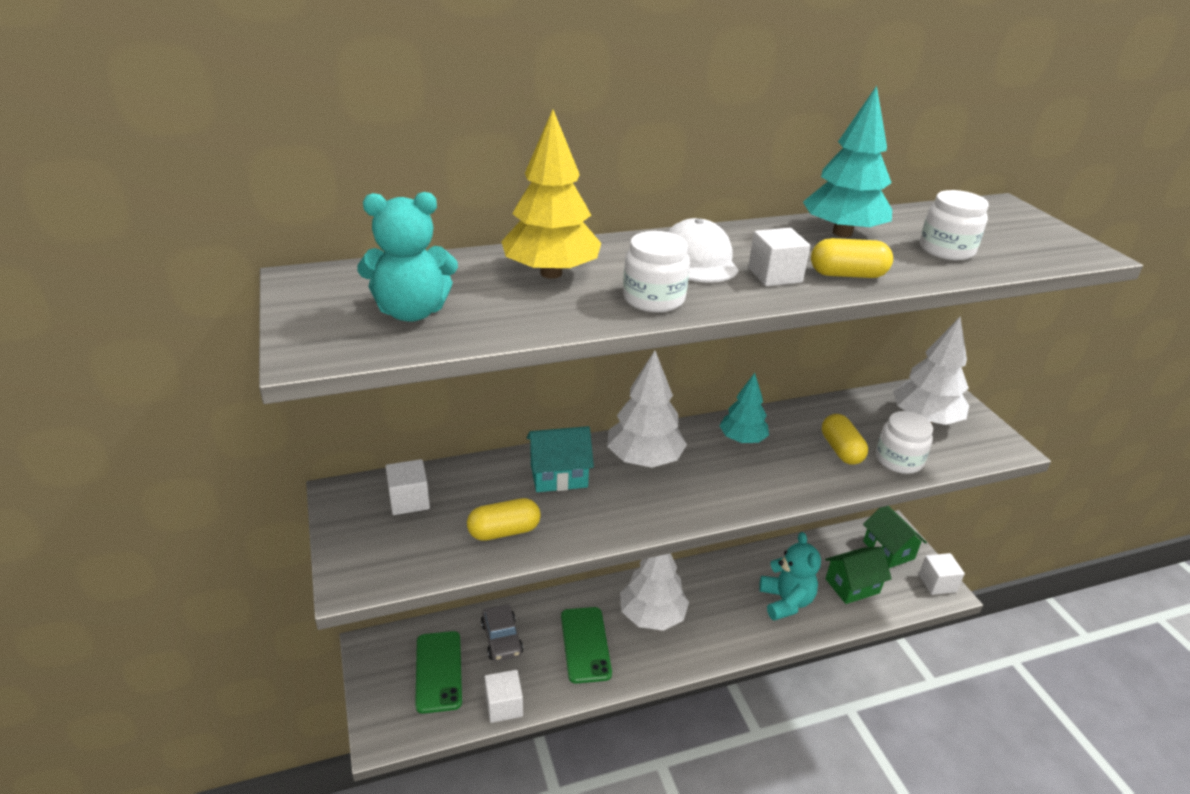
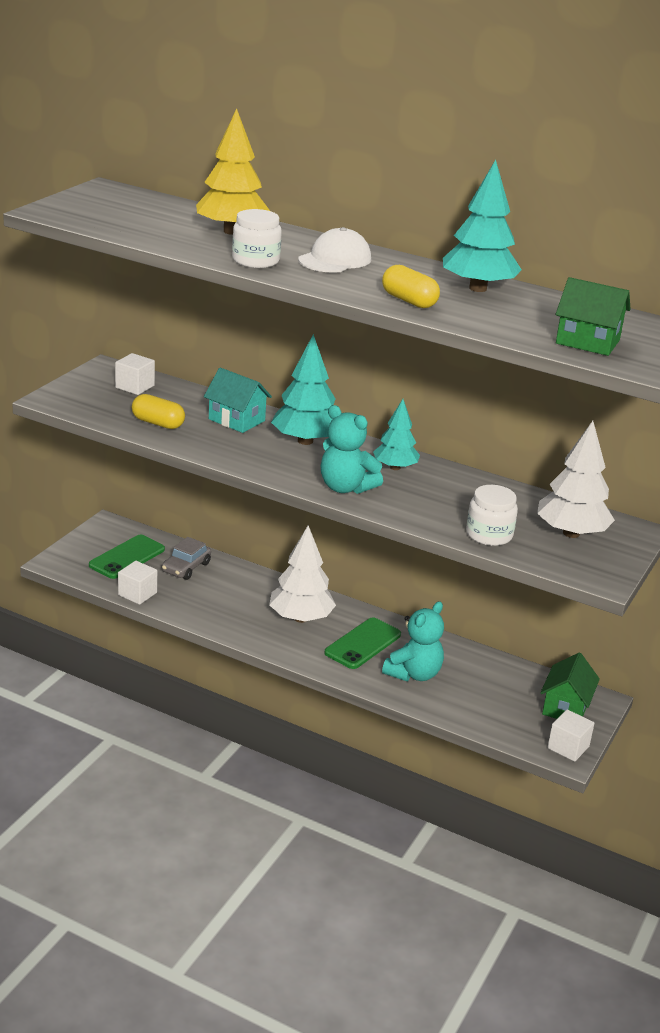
camera: 45 degrees right, 5 degrees down
turquoise teddy bear [357,192,458,322] -> turquoise teddy bear moved to [321,405,383,494]
green phone [561,607,612,684] -> green phone moved to [324,617,401,669]
white tree [607,351,687,468] -> turquoise tree [271,334,336,445]
white cube [748,228,810,286] -> none
yellow capsule [822,414,868,465] -> none
green house [825,547,892,604] -> green house moved to [556,277,631,356]
white jar [920,190,989,260] -> none

